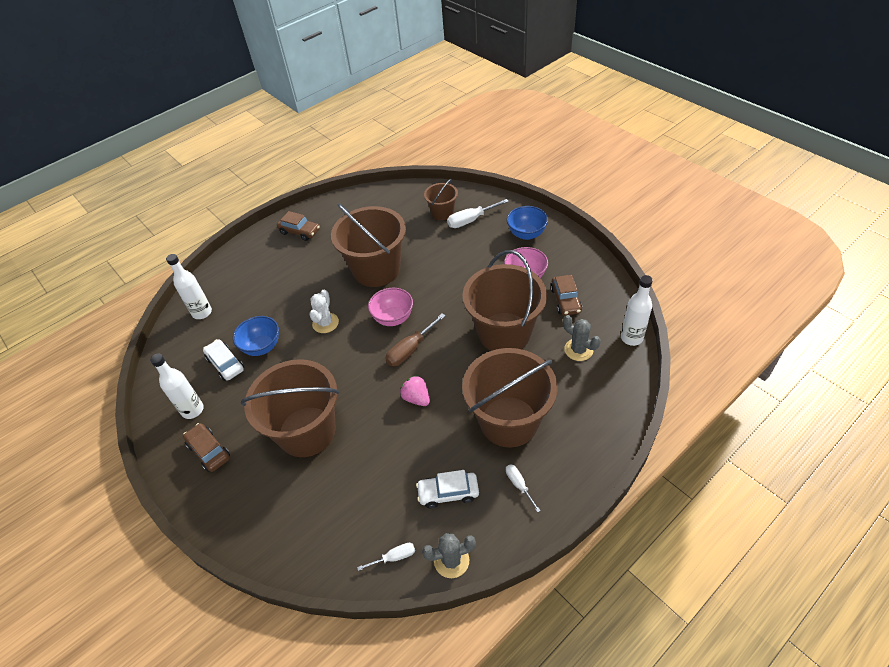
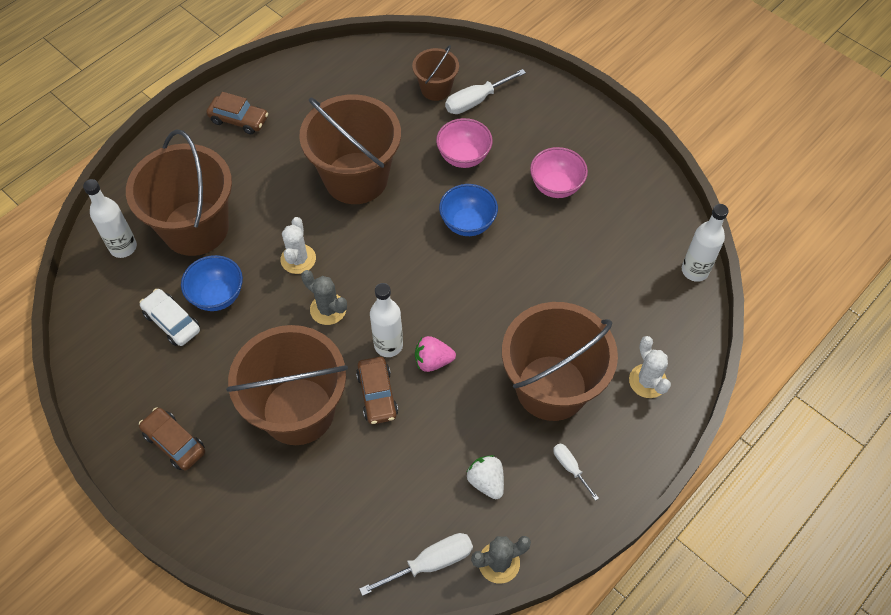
camera: 10 degrees left, 10 degrees up
white bottle [150,354,204,419] -> white bottle moved to [370,283,403,357]
white screwdriver [357,543,415,571] -> white screwdriver [359,533,473,596], size x1.69
pink bowl [368,288,413,326] -> pink bowl moved to [436,118,493,168]
brown screwdriver [385,313,446,366] -> none
pink strawberry [400,375,430,406] -> pink strawberry turned 45 degrees counterclockwise [415,336,456,372]
white car [416,470,479,508] -> white strawberry [467,455,504,499]
brown bucket [463,250,547,351] -> brown bucket moved to [126,129,232,256]
blue bowl [507,206,548,240] -> blue bowl moved to [439,184,498,236]
brown car [550,275,582,316] -> brown car moved to [356,357,398,424]
grey cactus [563,315,601,361] -> grey cactus moved to [301,270,347,325]
none -> white cactus [629,336,671,398]

